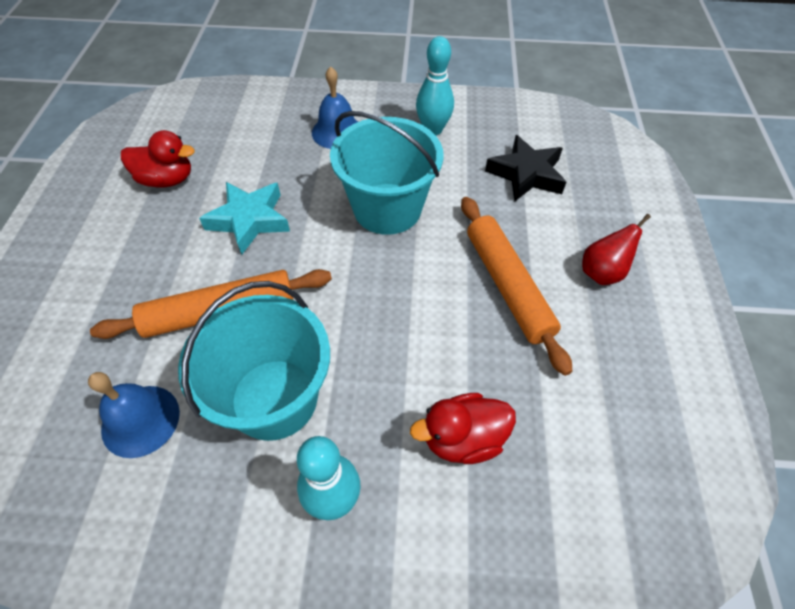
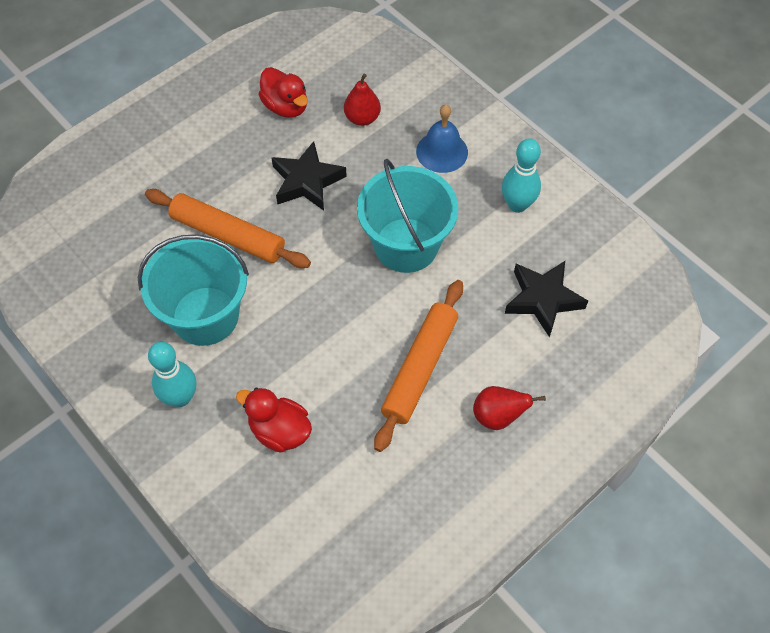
camera: 45 degrees right, 5 degrees up
blue bell [88,372,180,458] -> none
turquoise star [199,182,290,255] -> black star [271,141,347,211]
none -> red pear [344,73,381,126]

